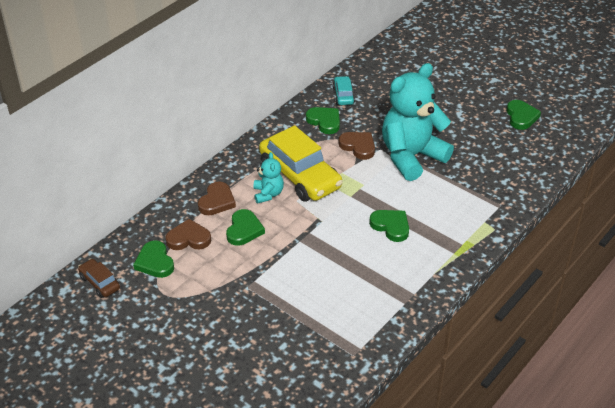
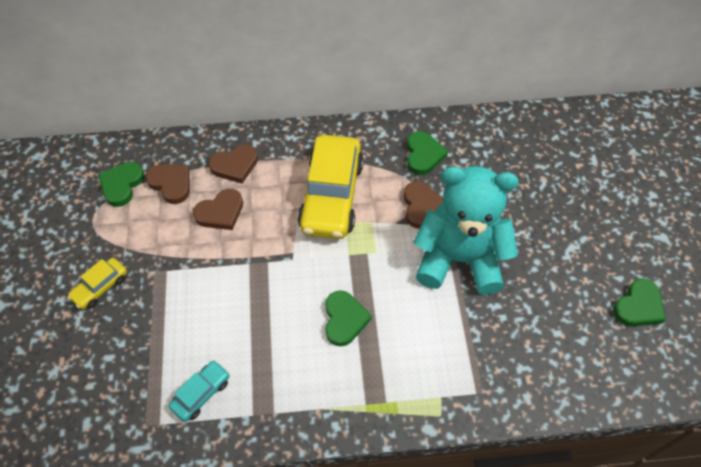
camera: 45 degrees right, 15 degrees up
brown car [78,259,120,298] -> none
green heart [226,209,265,246] -> brown heart [193,189,243,230]
turquoise teddy bear [253,152,284,204] -> none
turquoise car [333,76,355,105] -> turquoise car moved to [169,360,230,422]
none -> yellow car [67,258,127,310]

